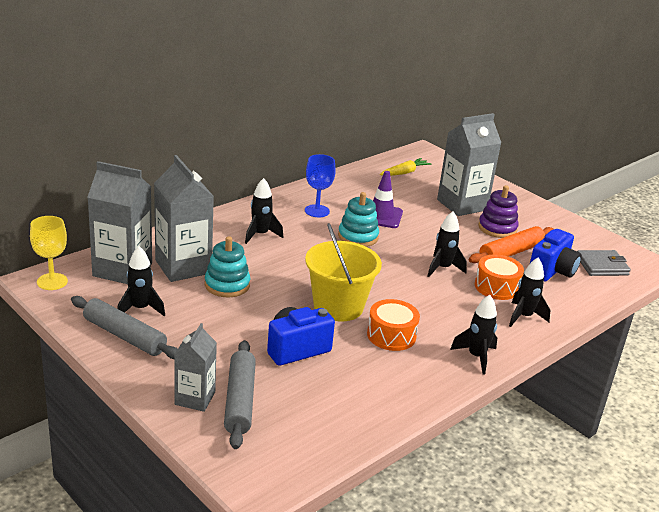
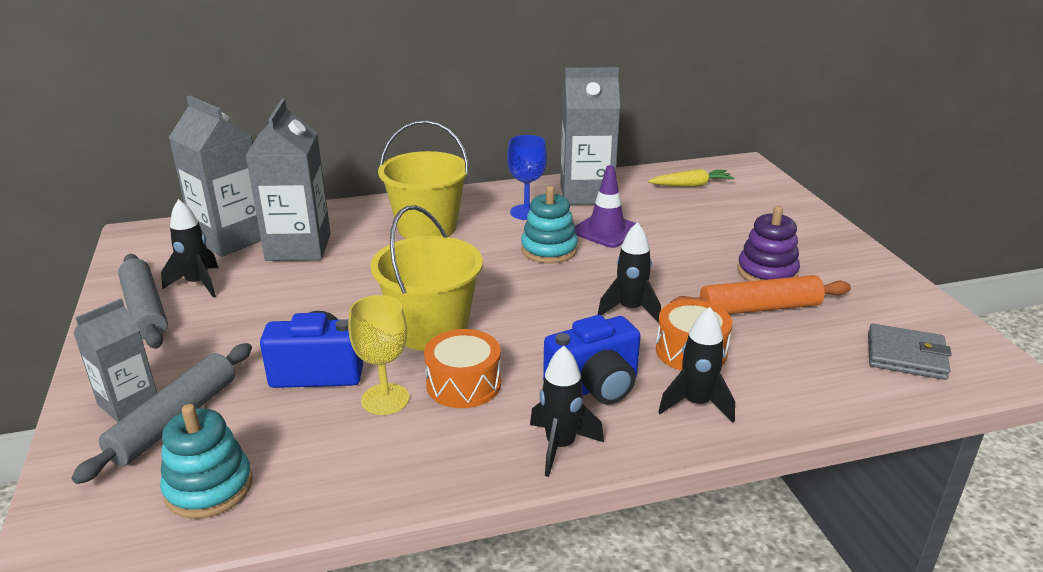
camera: 30 degrees right, 0 degrees up
yellow goblet [30,216,68,290] -> yellow goblet moved to [348,295,409,415]
turquoise stacking toy [205,236,250,297] -> turquoise stacking toy moved to [160,404,253,519]
black rocket [245,178,283,244] -> yellow bucket [378,120,469,238]
grey carton [437,113,501,216] -> grey carton moved to [560,67,620,205]
blue camera [530,229,582,281] -> blue camera moved to [543,315,641,404]

